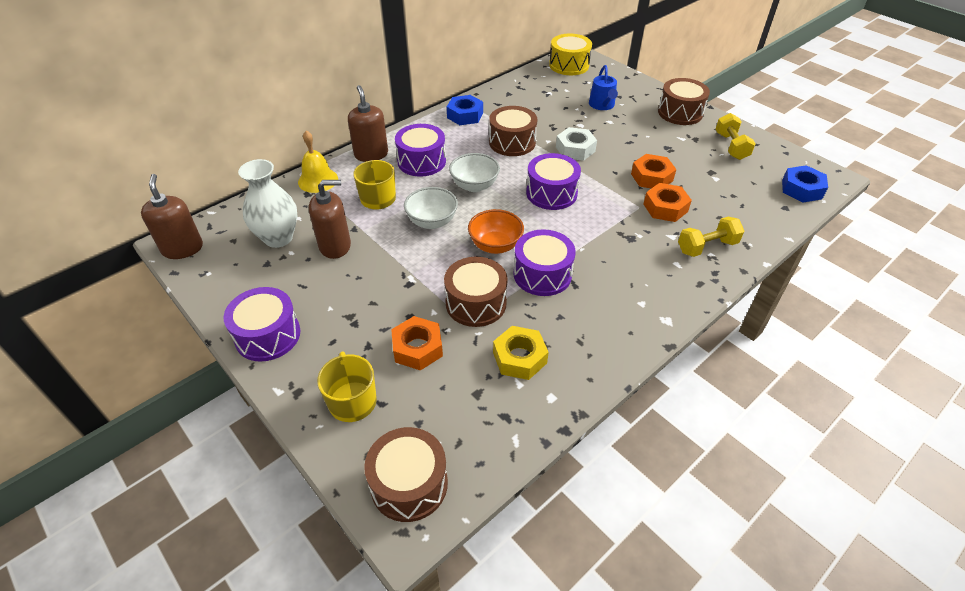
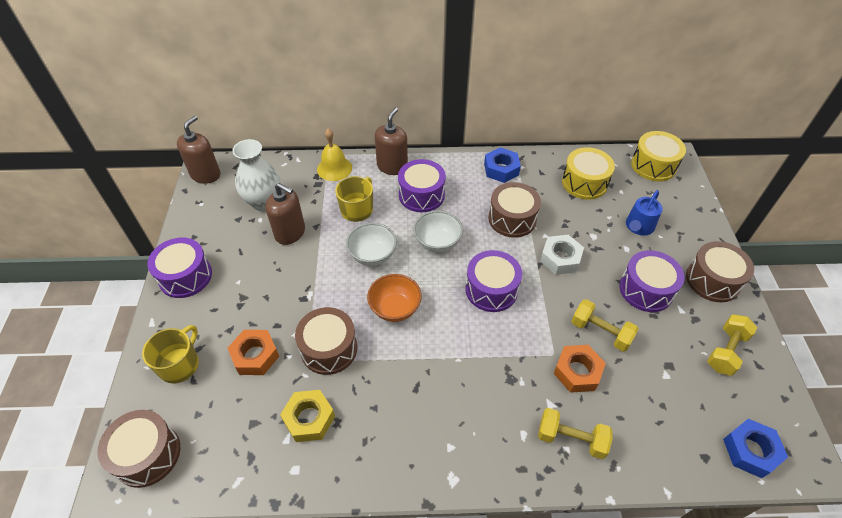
camera: 40 degrees right, 5 degrees up
purple drum [513,229,576,296] -> purple drum moved to [620,250,685,312]
orange nut [631,154,676,188] -> yellow dumbbell [572,299,639,352]
none -> yellow drum [562,147,615,200]

